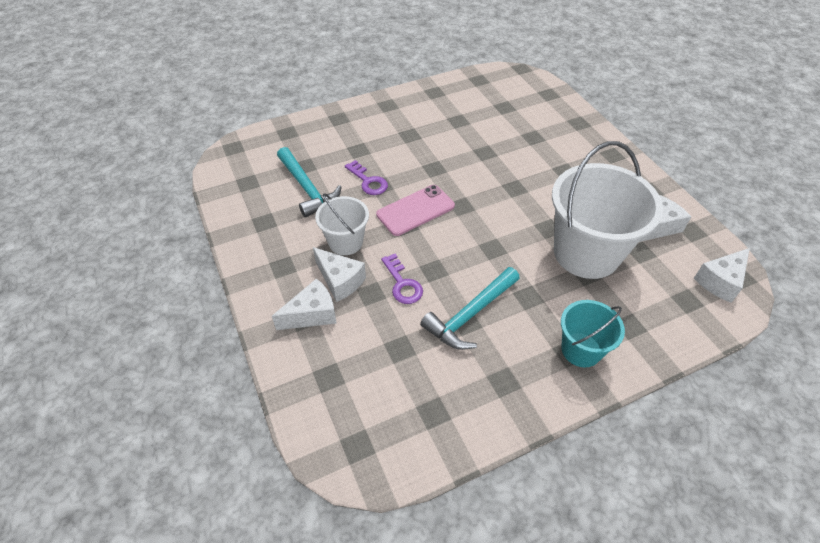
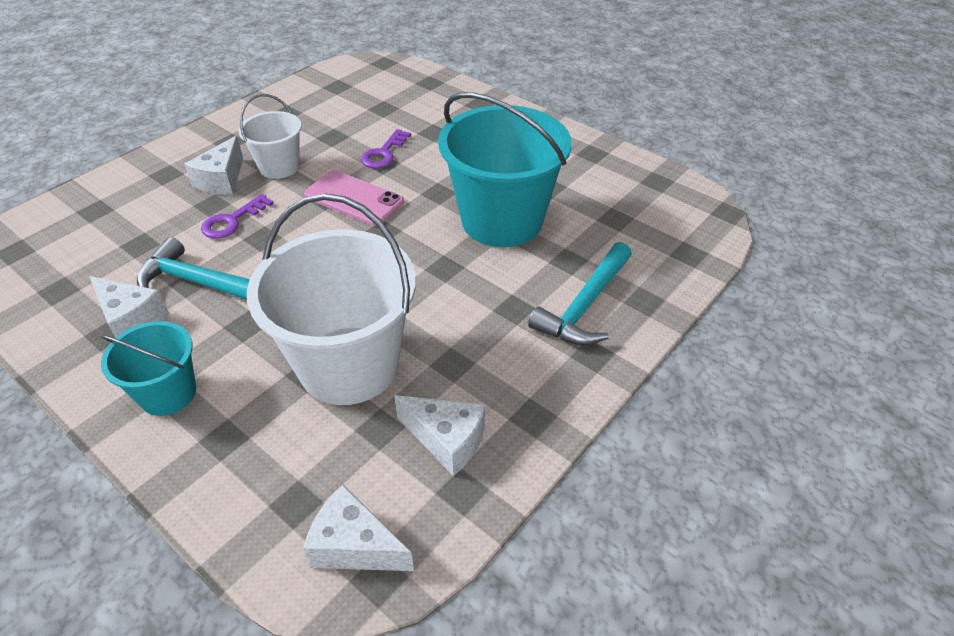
camera: 65 degrees right, 5 degrees down
white cheese [272,278,337,330] -> white cheese moved to [90,276,169,338]
turquoise hammer [277,147,342,217] -> turquoise hammer moved to [528,242,632,345]
none -> turquoise bucket [438,92,572,247]

